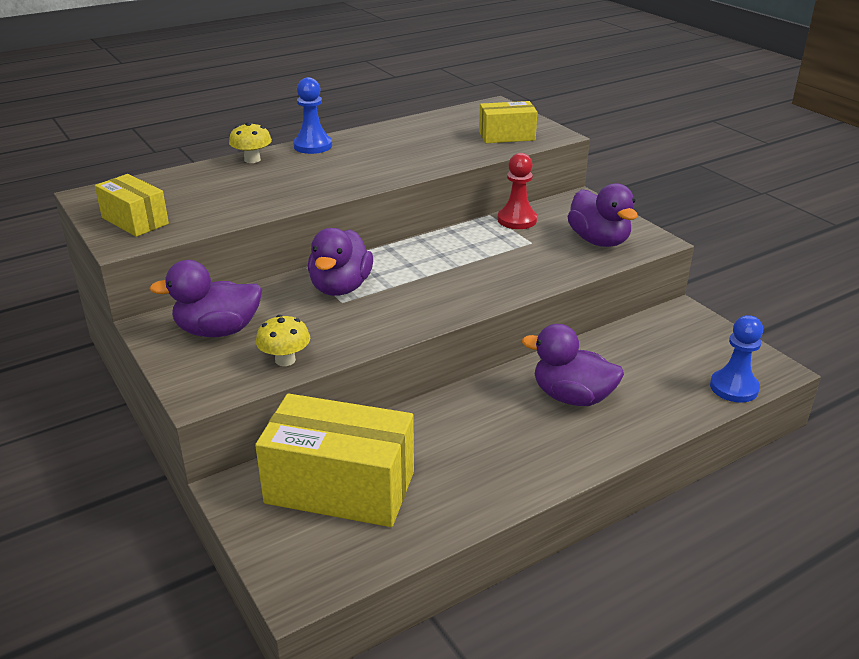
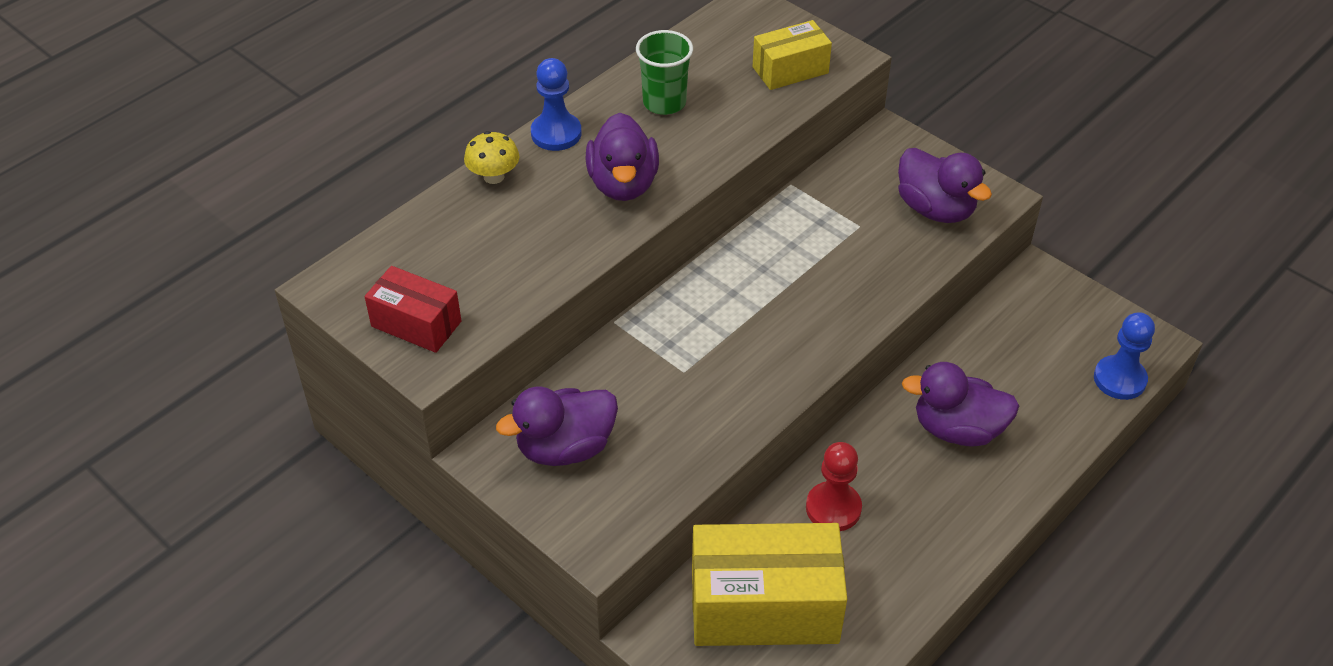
camera: 15 degrees left, 15 degrees up
yellow box [95,174,169,237] -> red box [365,266,461,353]
yellow mushroom [256,315,310,366] -> none
purple duck [308,228,373,296] -> purple duck moved to [585,113,659,201]
red pawn [498,153,537,229] -> red pawn moved to [806,442,862,531]
none -> green cup [636,30,693,115]

